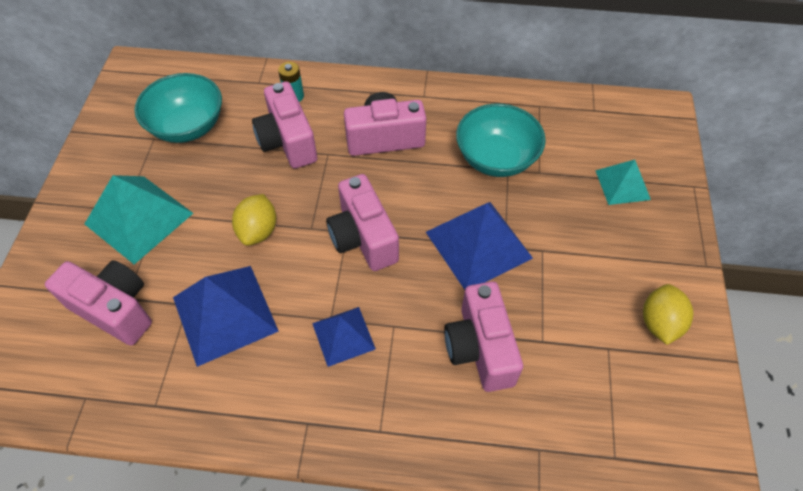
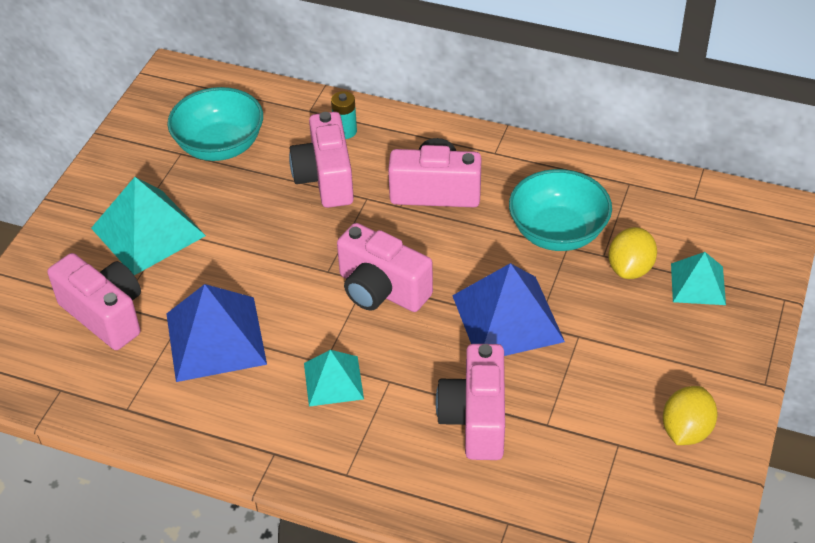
camera: 15 degrees right, 10 degrees down
yellow lemon [232,194,276,246] -> yellow lemon moved to [608,227,657,279]
blue pyramid [312,307,376,367] -> turquoise pyramid [304,350,364,407]
pink camera [326,174,399,271] -> pink camera turned 45 degrees counterclockwise [337,223,433,312]

